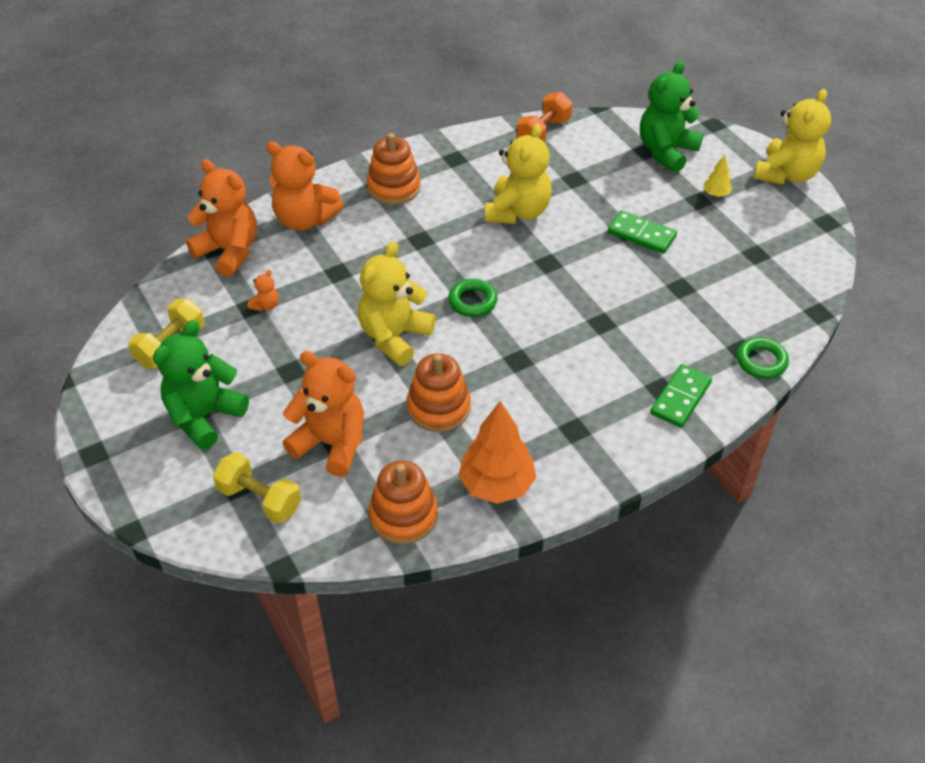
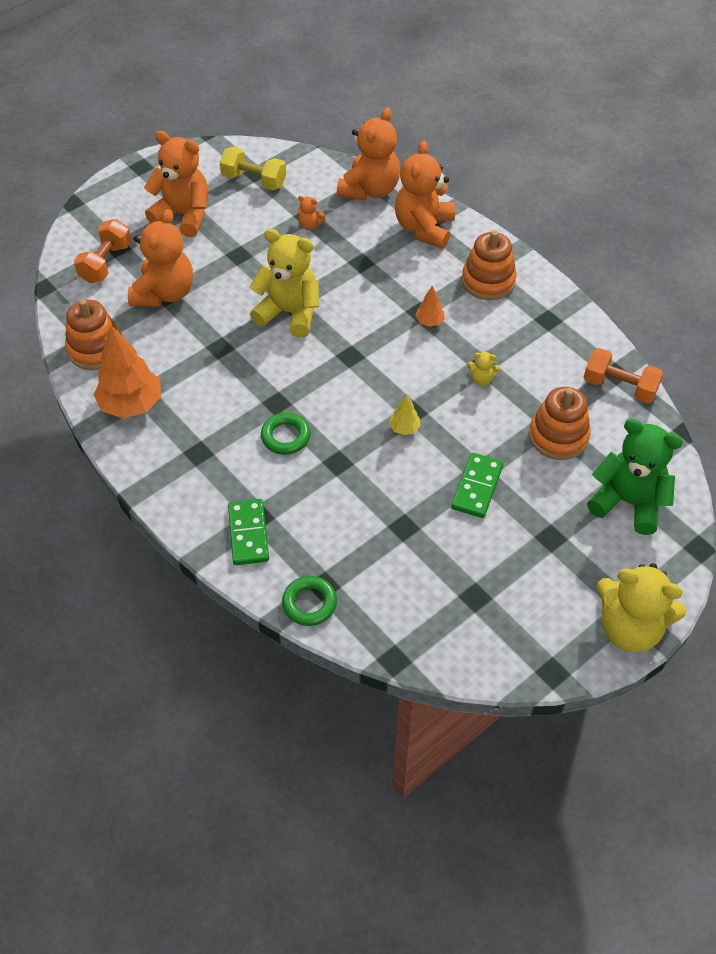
camera: 80 degrees right, 5 degrees up
green teddy bear [153,320,249,450] -> orange teddy bear [144,131,208,237]
yellow dumbbell [213,452,301,524] -> orange dumbbell [74,219,132,283]
orange stacking toy [407,353,471,432] -> orange stacking toy moved to [529,387,590,460]
green ring [448,279,497,317] -> green ring moved to [261,413,311,455]
yellow teddy bear [485,123,552,224] -> yellow teddy bear [467,352,500,386], size x0.43
green domino [650,364,712,428] -> green domino turned 60 degrees clockwise [228,499,269,565]
yellow tree [703,155,732,197] -> yellow tree moved to [389,394,421,435]
none -> orange tree [415,286,445,327]

